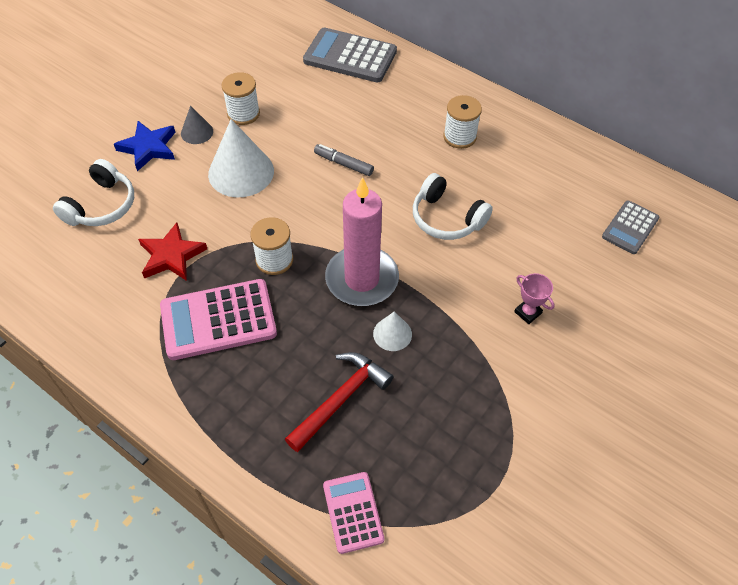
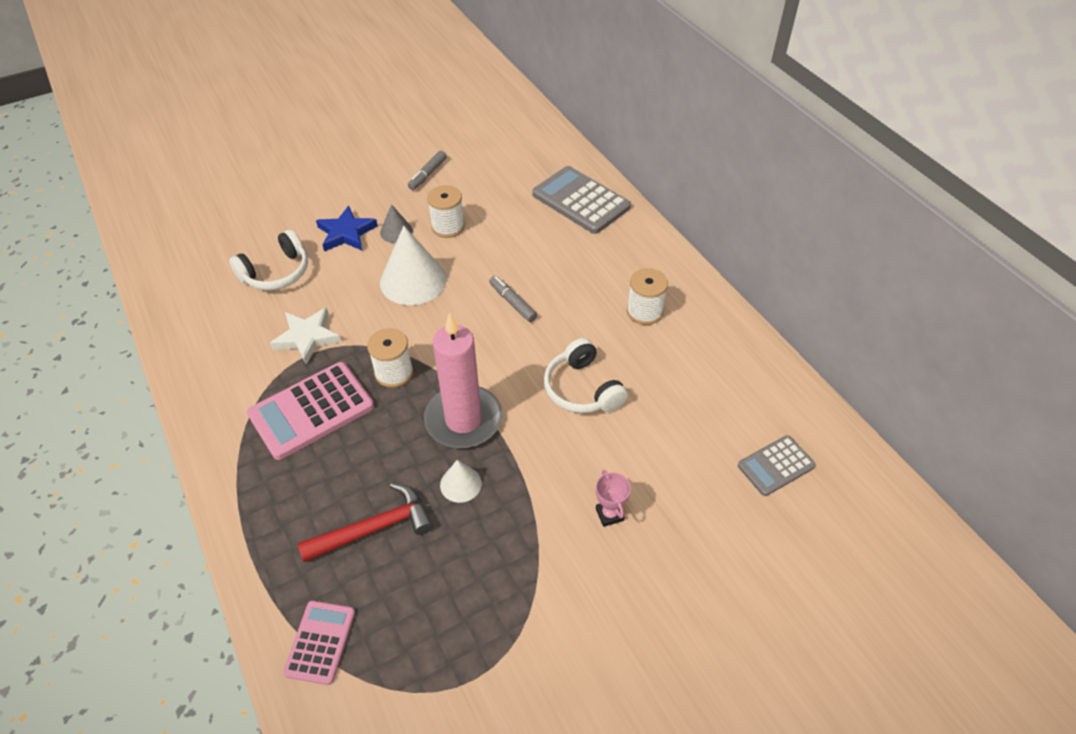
camera: 25 degrees right, 5 degrees down
red star [138,222,207,281] -> white star [270,308,341,365]
pink calculator [160,279,277,360] -> pink calculator turned 45 degrees counterclockwise [247,362,374,460]
none -> grey marker [408,151,447,190]

